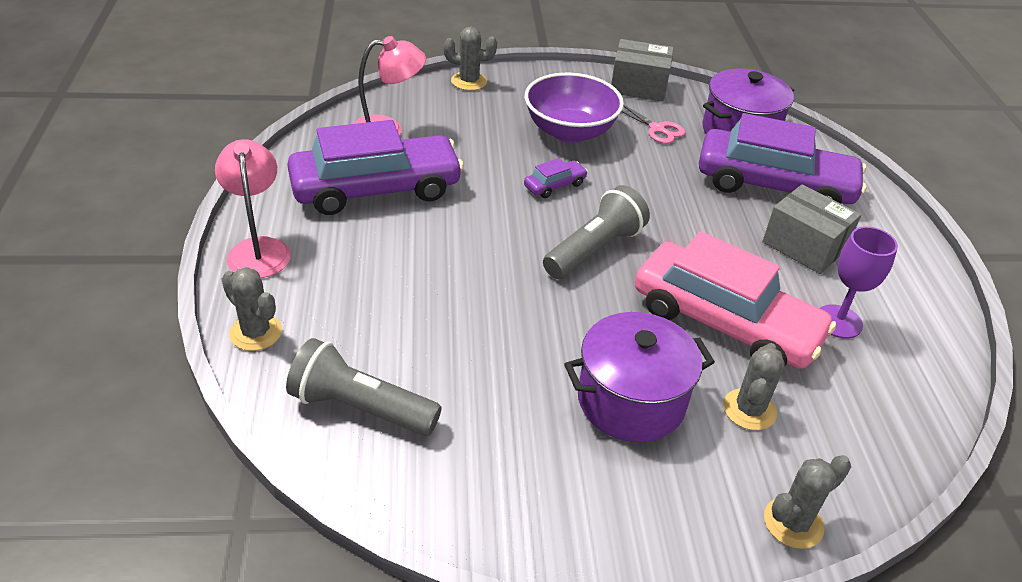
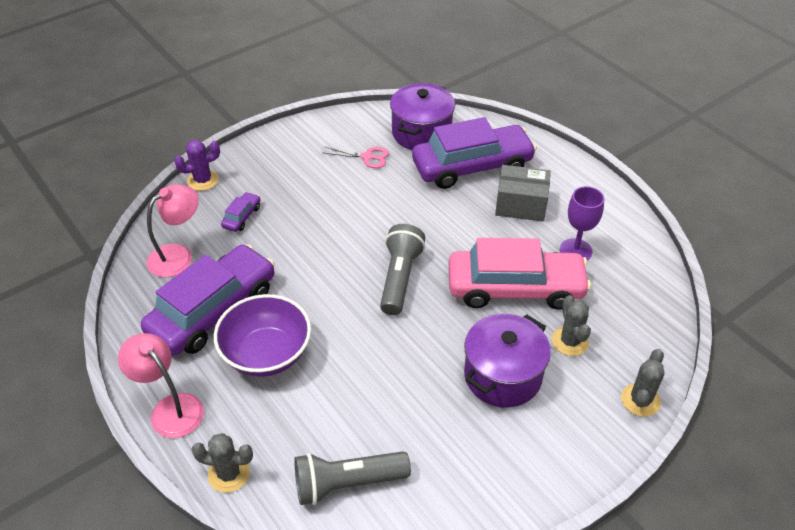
camera: 30 degrees left, 5 degrees up
grey cactus [444,27,497,91] -> purple cactus [174,140,220,191]
purple car [524,158,588,198] -> purple car moved to [221,192,260,232]
purple bowl [525,73,624,143] -> purple bowl moved to [214,294,311,377]
grey box [611,39,674,102] -> none

